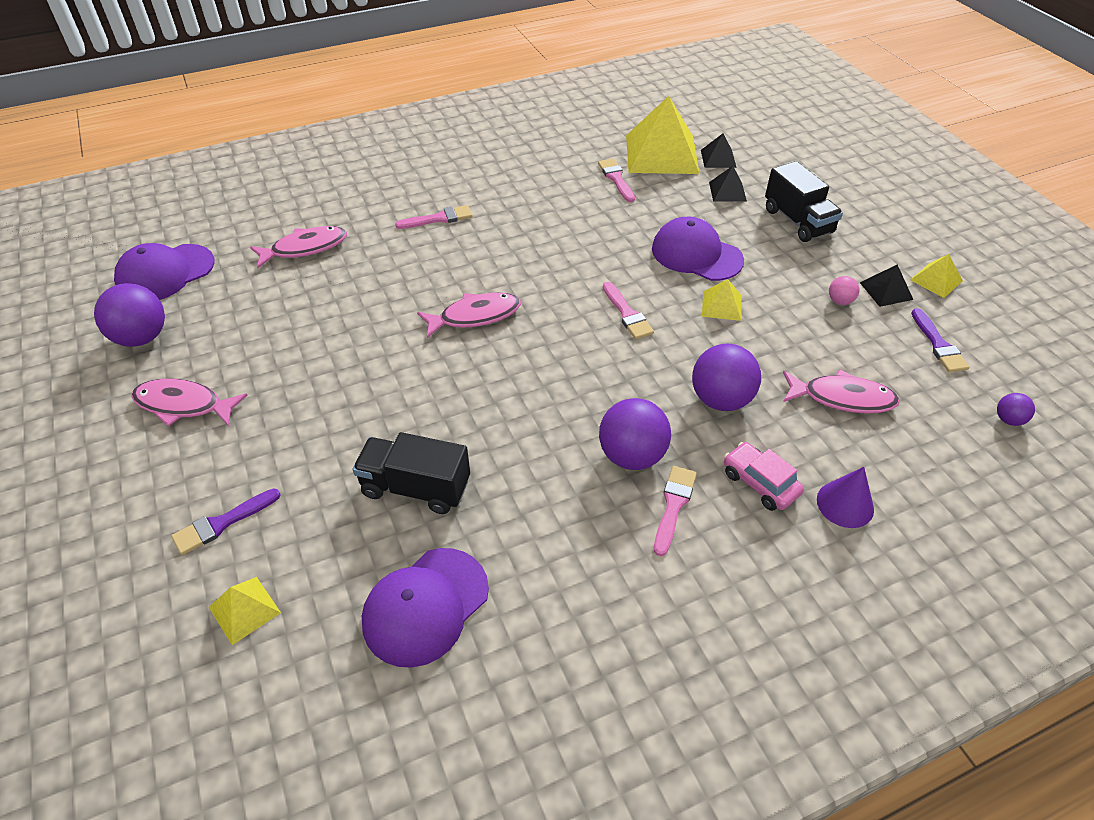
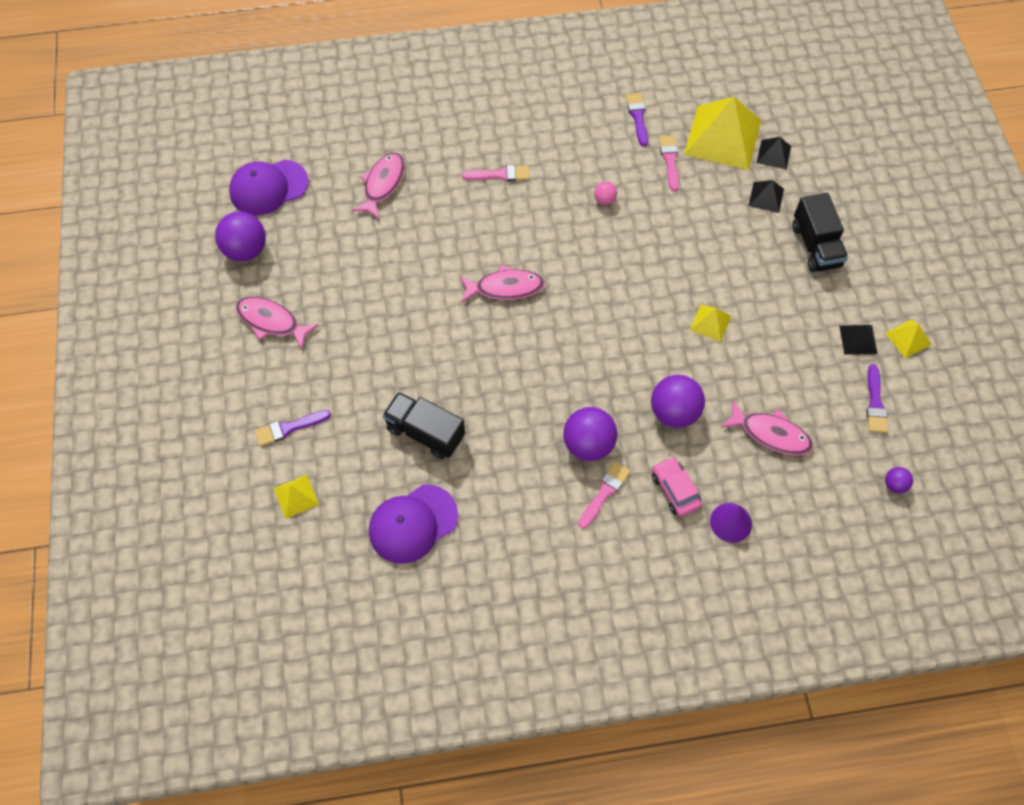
camera: 15 degrees right, 15 degrees up
pink fish [250,226,347,269] -> pink fish turned 60 degrees counterclockwise [352,153,405,219]
pink brush [603,282,654,339] -> none
purple cap [652,217,744,281] -> none
pink ball [829,276,859,305] -> pink ball moved to [594,182,617,205]
none -> purple brush [626,93,648,147]

